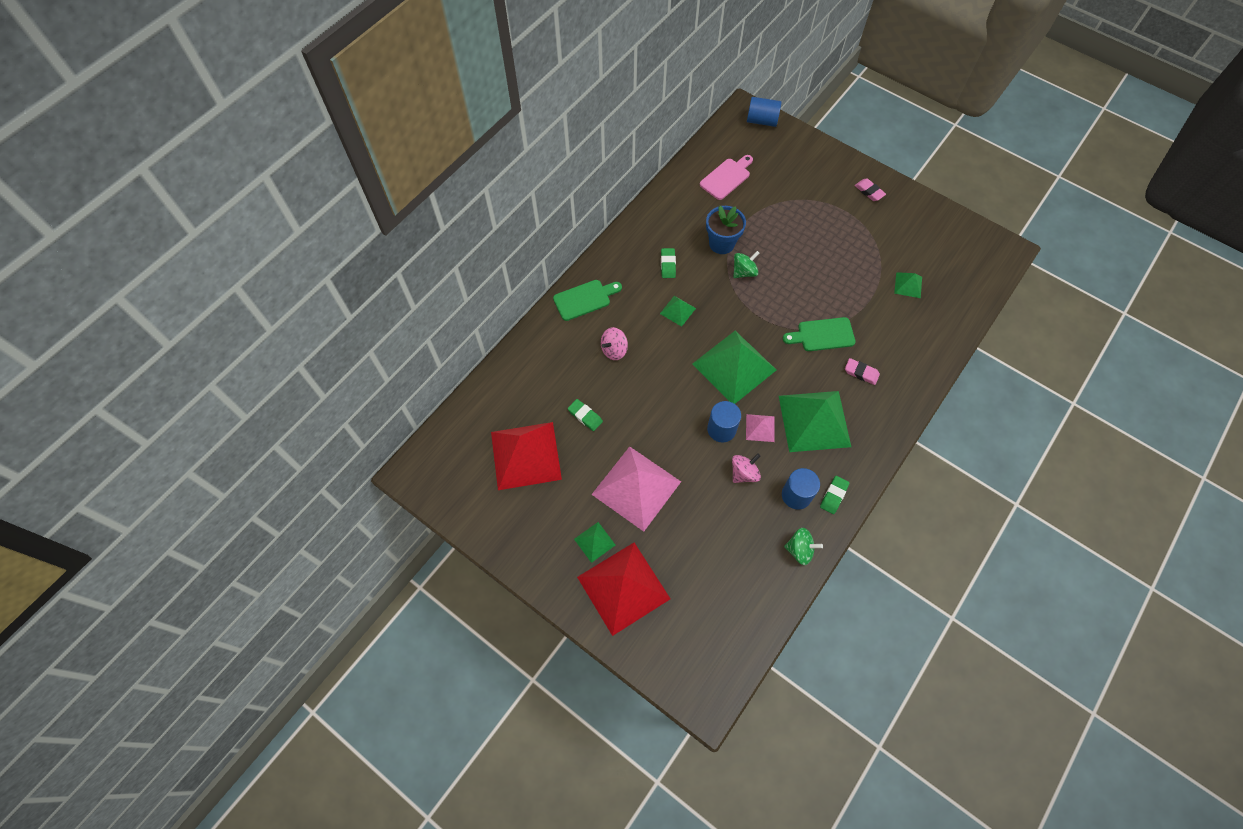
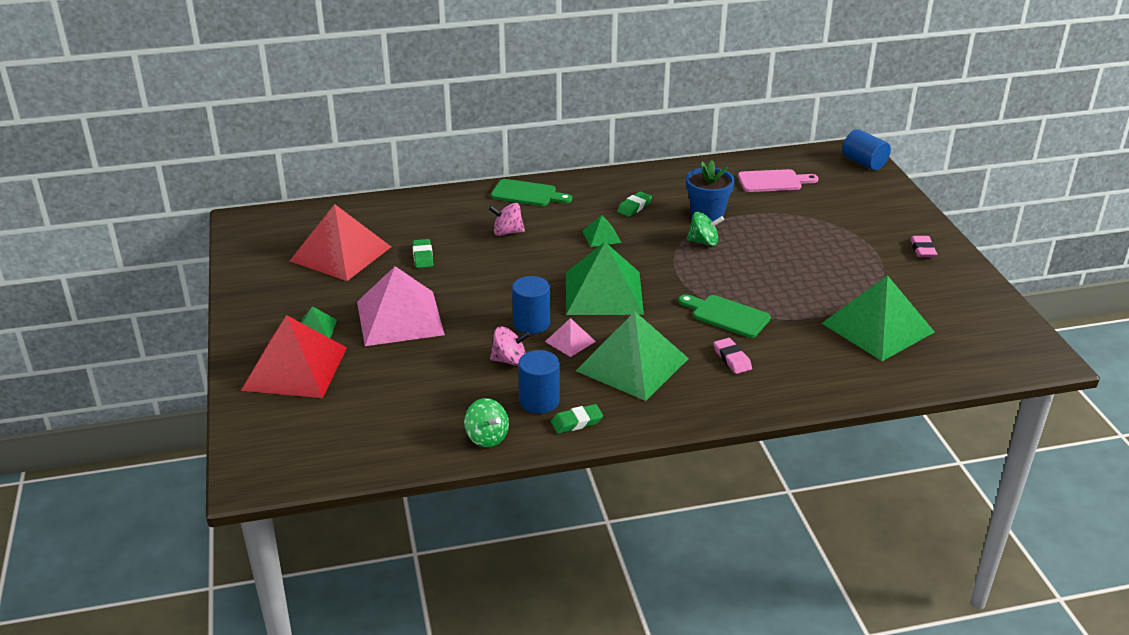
camera: 40 degrees right, 30 degrees down
green pyramid [894,272,922,298] -> green pyramid [822,275,935,361], size x2.21

